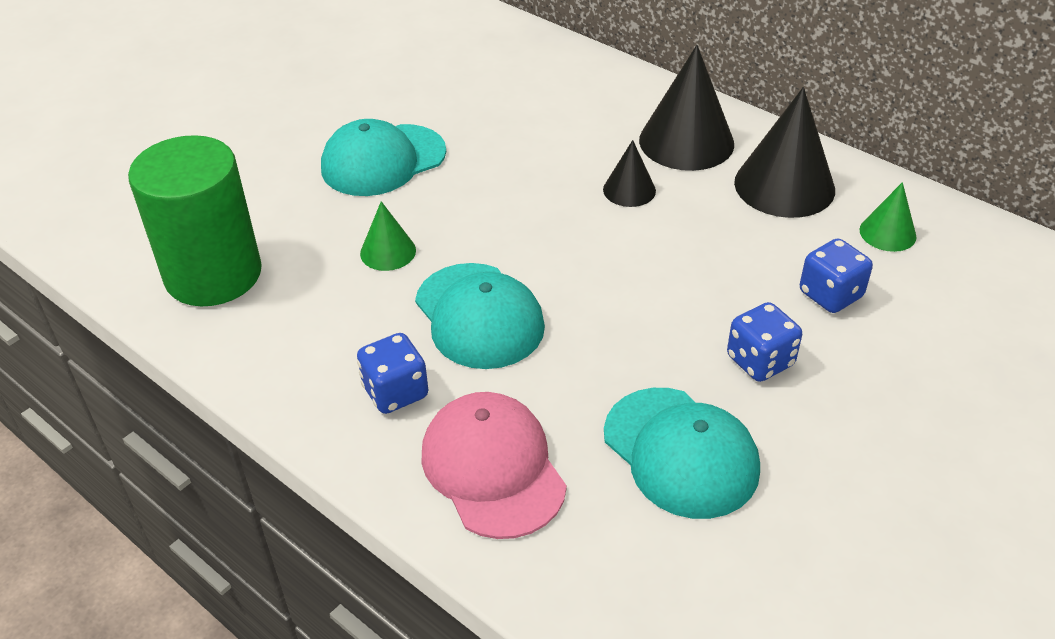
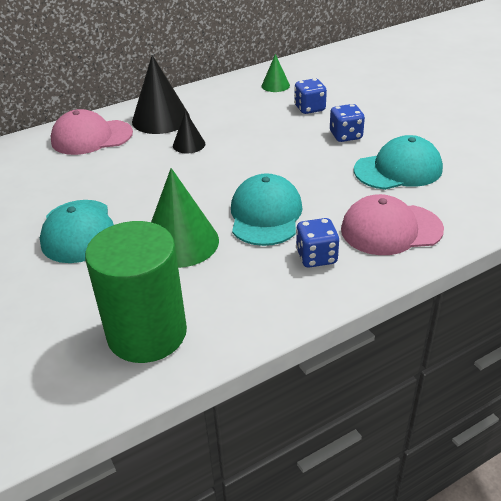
camera: 70 degrees left, 5 degrees down
green cone [360,201,416,271] -> green cone [151,168,219,268], size x1.89
turquoise cap [415,263,545,369] -> turquoise cap turned 75 degrees counterclockwise [231,173,303,246]
black cone [734,87,835,218] -> none
none -> pink cap [51,109,133,155]

